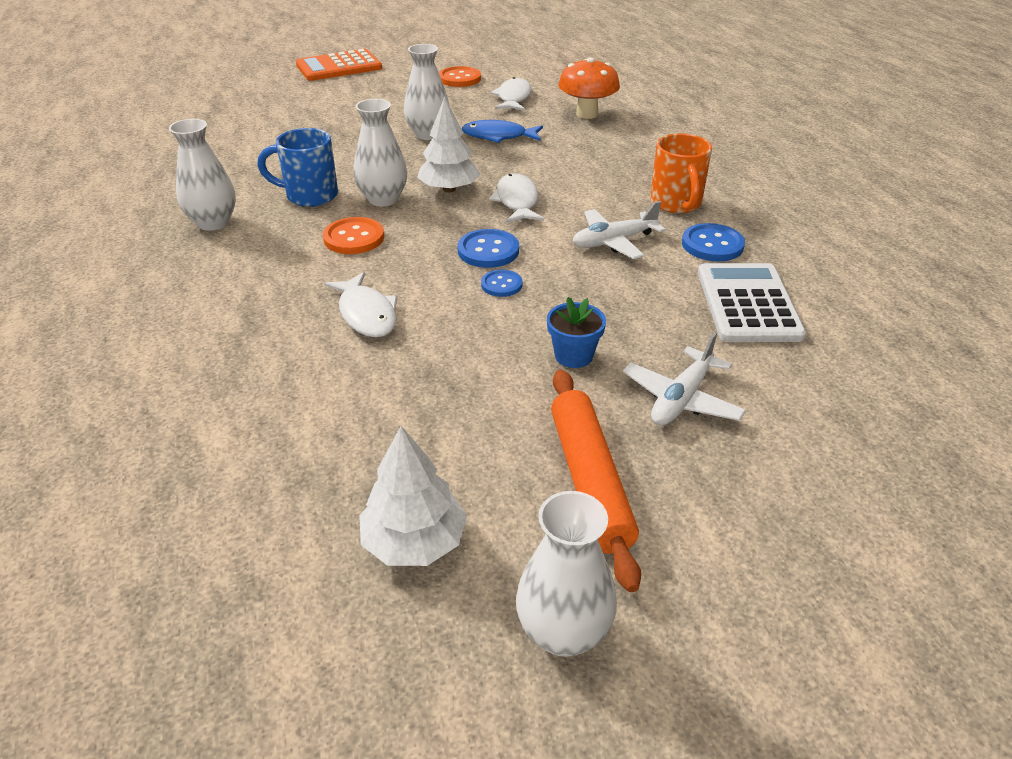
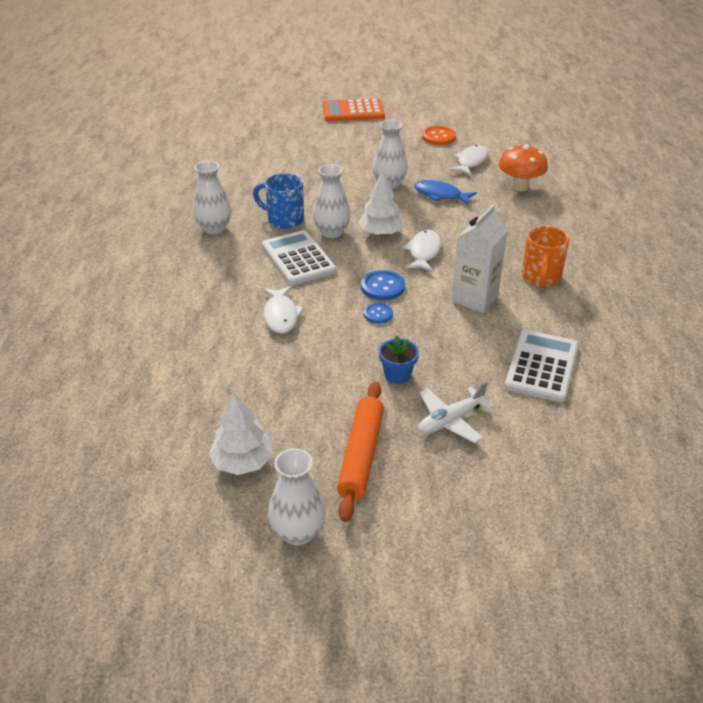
camera: 20 degrees right, 0 degrees up
orange button [323,217,384,254] -> white calculator [262,230,336,285]
white plane [572,201,666,259] -> white carton [452,205,508,313]
blue button [682,223,745,261] -> none

